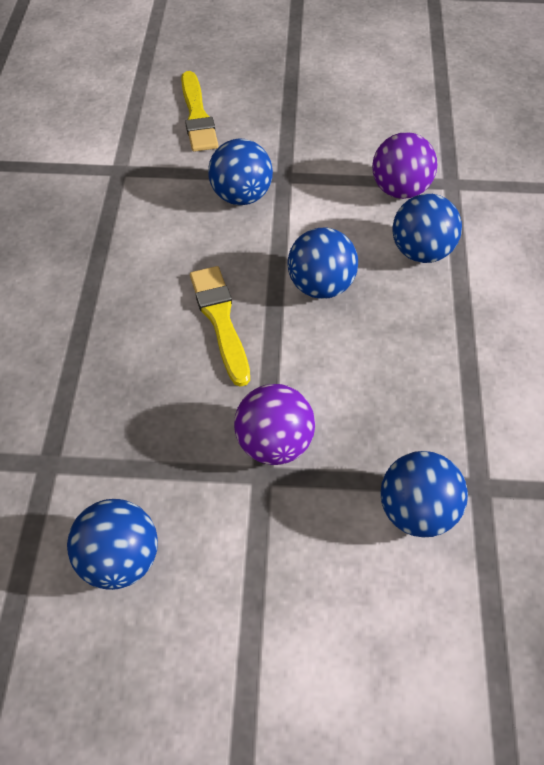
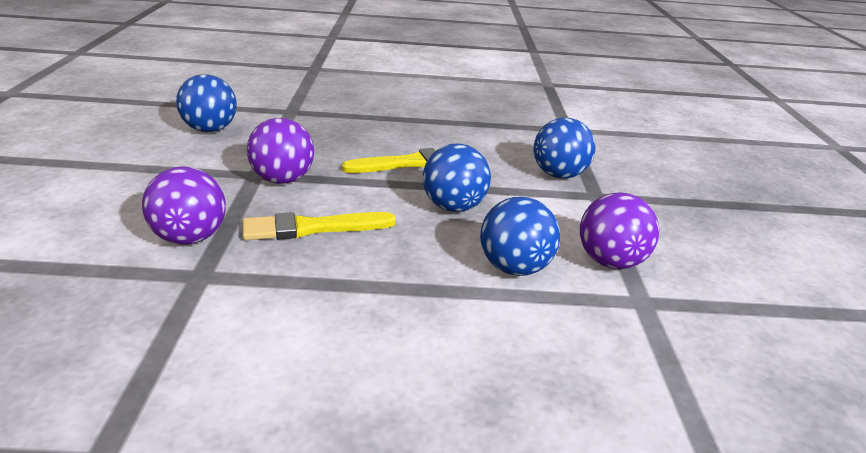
camera: 85 degrees right, 25 degrees down
yellow brush [181,71,218,152] -> yellow brush moved to [243,212,396,240]
blue ball [380,451,468,537] -> purple ball [142,166,226,245]

